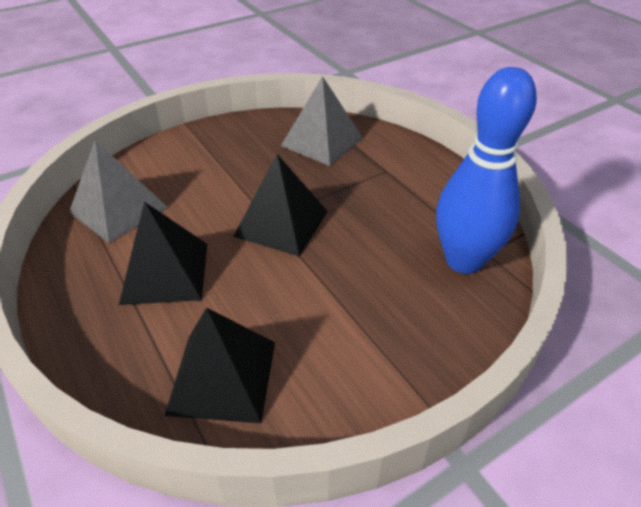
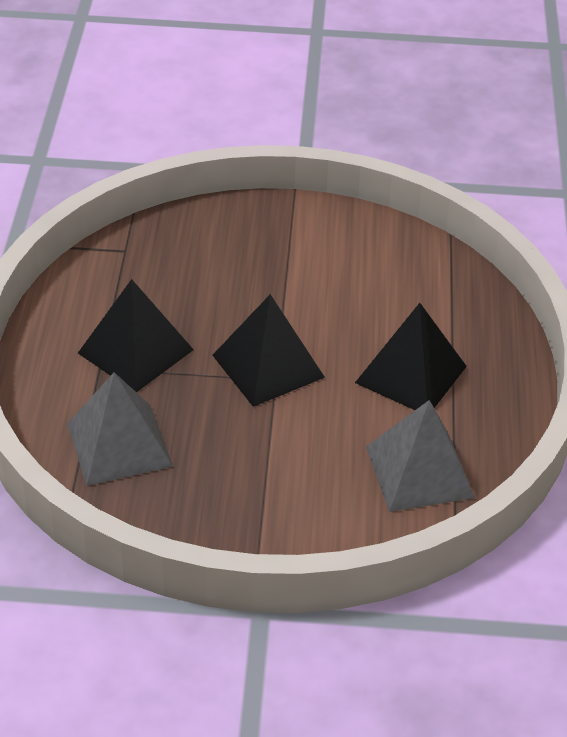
camera: 145 degrees left, 0 degrees up
black pyramid [164,307,275,423] -> black pyramid moved to [78,279,194,392]
blue bowling pin [436,67,537,274] -> none

